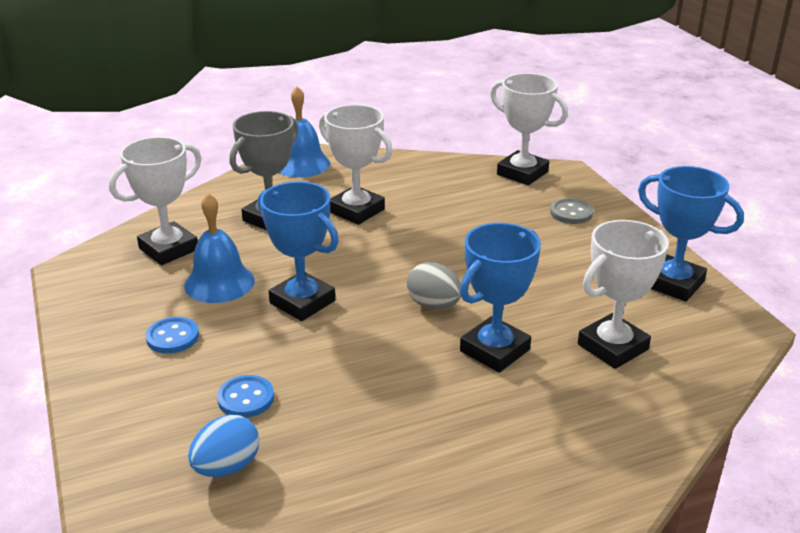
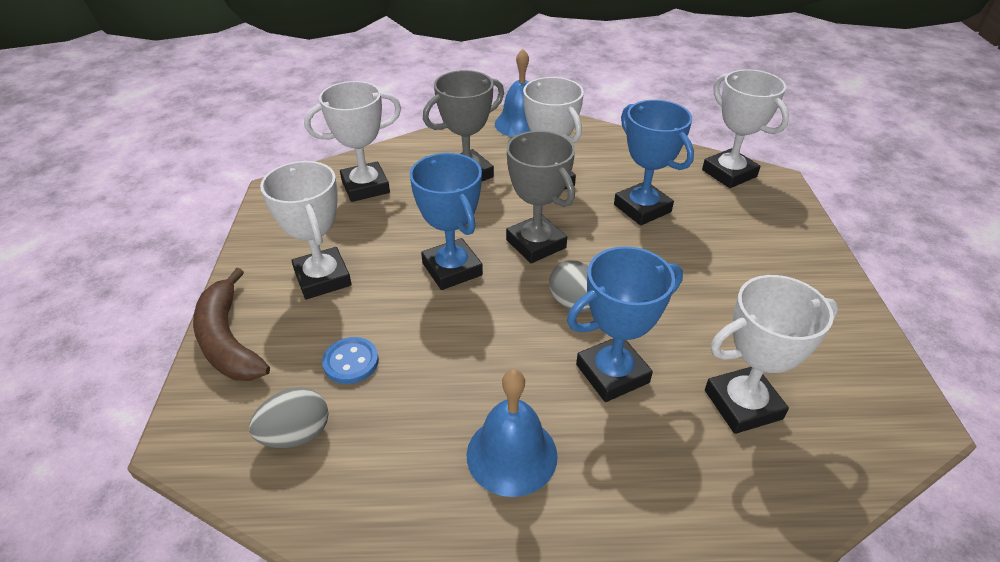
camera: 20 degrees right, 10 degrees up
blue button [146,317,199,354] -> white trophy [260,161,352,299]
blue bell [184,193,255,303] -> blue bell moved to [467,370,558,497]
blue egg [188,415,259,477] -> grey egg [249,387,329,448]
grey button [550,198,593,224] -> none
blue trophy [638,166,744,302] -> blue trophy moved to [614,100,694,225]
none -> brown banana [193,268,270,381]
none -> grey trophy [506,131,575,263]

